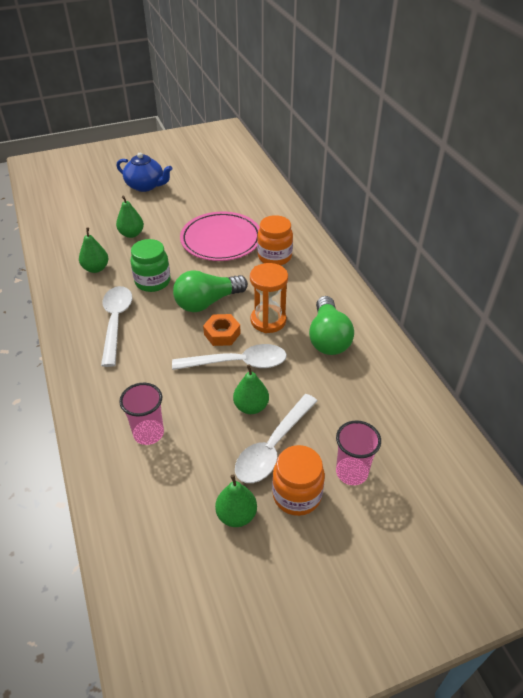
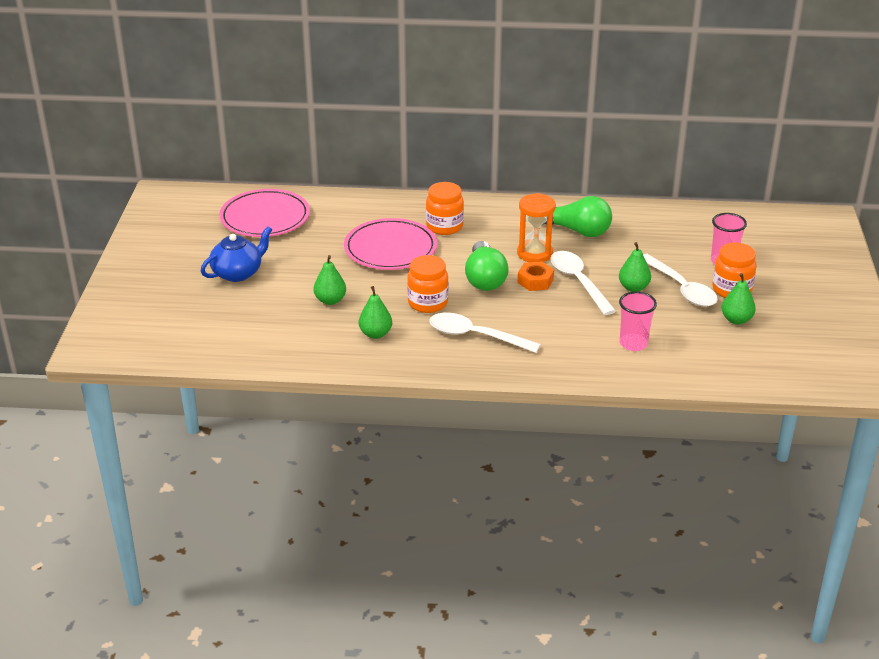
camera: 65 degrees left, 10 degrees down
green jar [130,239,170,292] -> orange jar [407,255,449,313]
white spoon [172,344,287,370] -> white spoon turned 45 degrees counterclockwise [550,251,616,315]
none -> pink plate [219,189,310,237]

